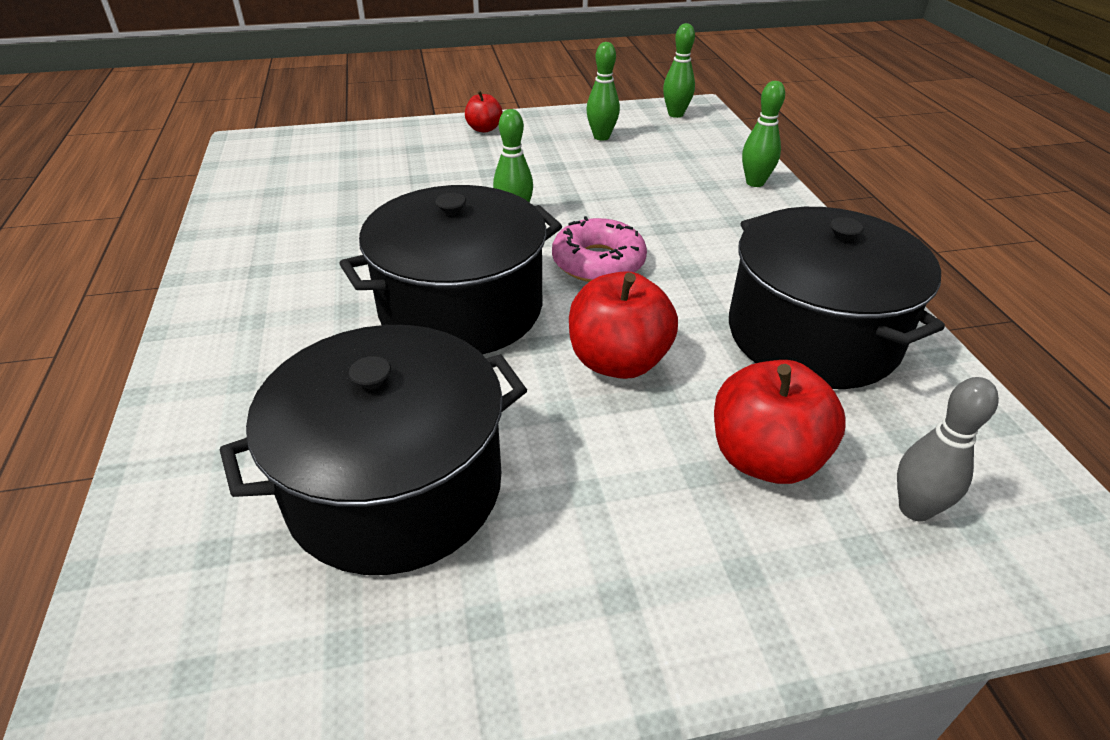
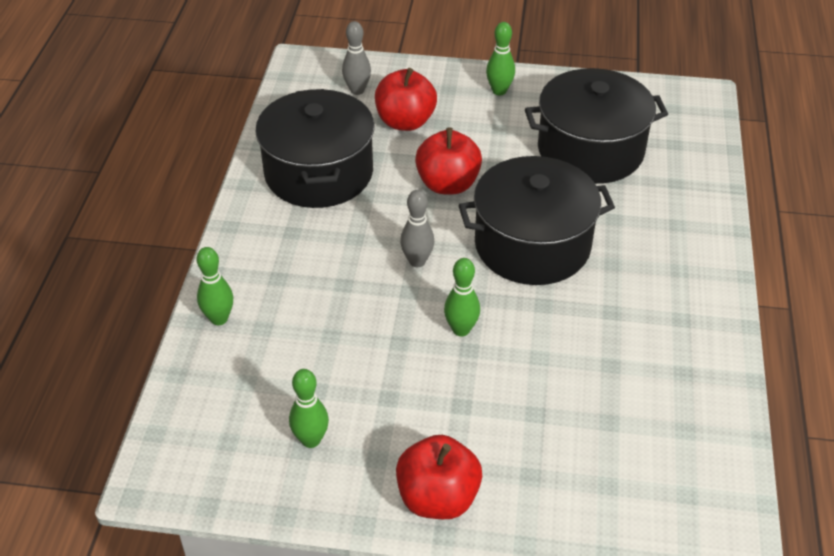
camera: 160 degrees left, 5 degrees up
red apple [465,90,503,133] -> red apple [396,435,482,519], size x1.78
pink donut [552,216,647,282] -> grey bowling pin [400,190,434,267]
green bowling pin [663,23,695,118] -> green bowling pin moved to [486,22,515,95]

